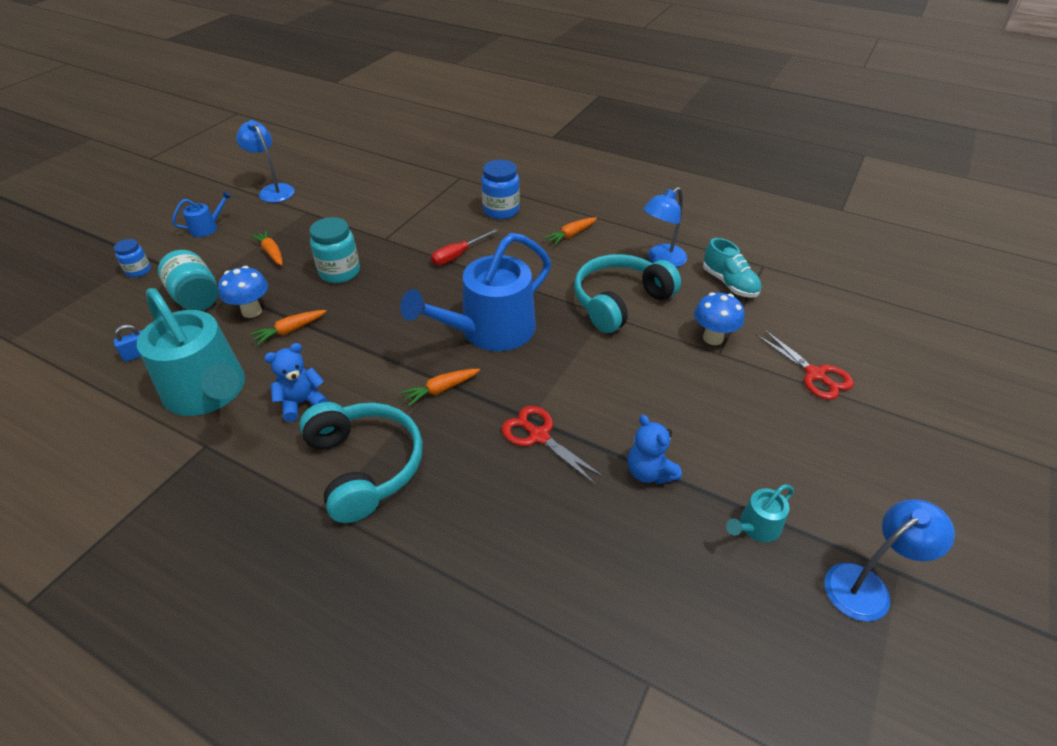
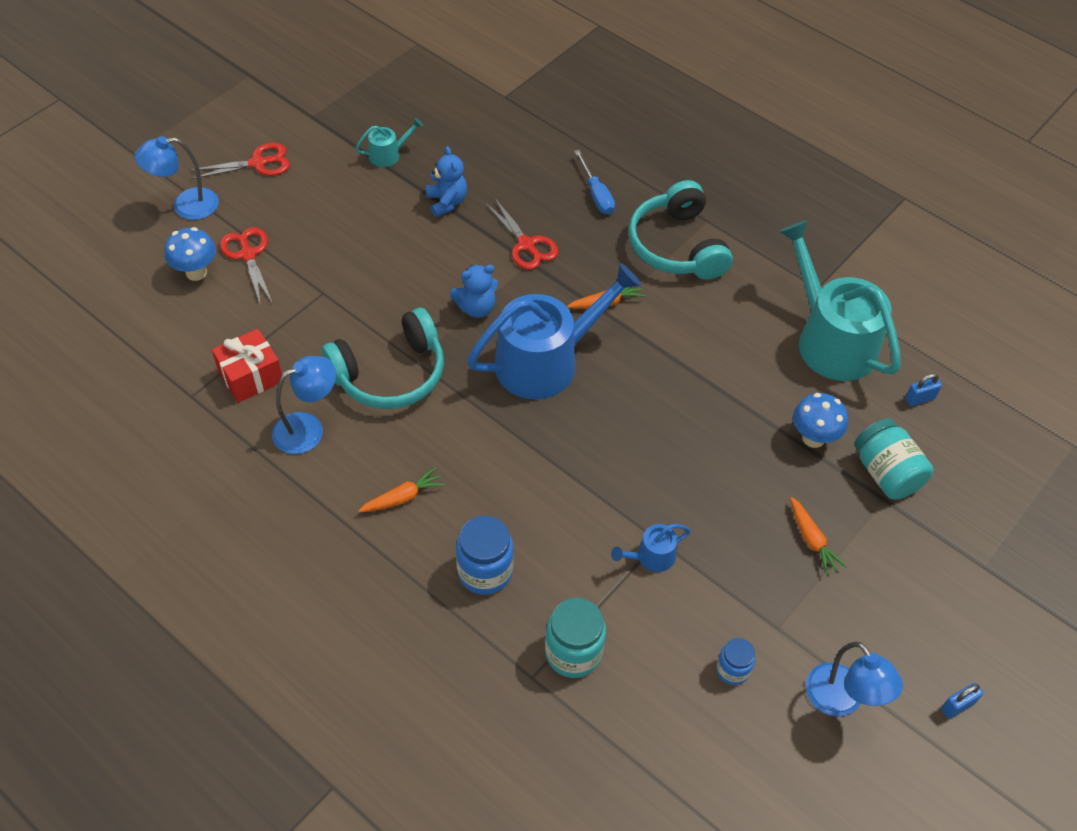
camera: 170 degrees left, 10 degrees up
blue jar [114,239,151,277] -> blue jar moved to [716,638,755,685]
blue watering can [172,191,232,237] -> blue watering can moved to [611,524,691,572]
orange carrot [250,310,327,345] -> none
blue teddy bear [264,343,328,422] -> blue teddy bear moved to [450,265,498,318]
turquoise jar [310,217,360,283] -> turquoise jar moved to [545,598,606,678]
red screwdriver [431,229,498,265] -> none
blue mushroom [694,292,744,345] -> blue mushroom moved to [165,227,216,281]
turquoise shoe [703,238,762,298] -> red gift [212,329,282,403]
blue lamp [824,499,955,621] -> blue lamp moved to [135,136,219,220]
none -> red scissors [190,143,290,179]
none -> blue screwdriver [574,150,615,215]
none -> blue padlock [941,683,983,719]

